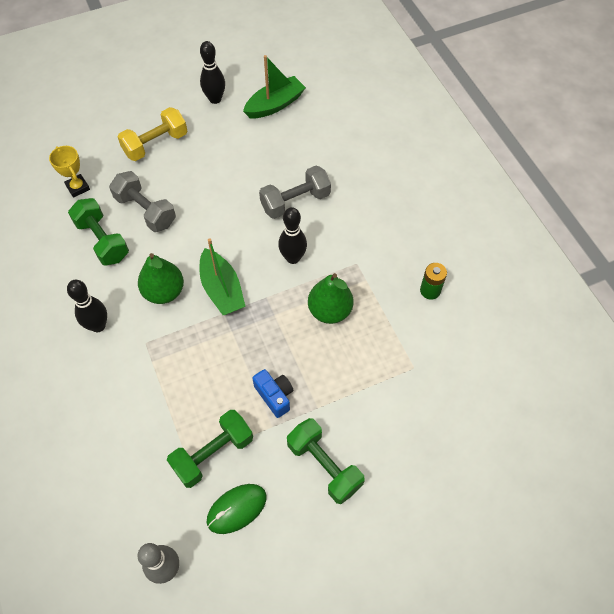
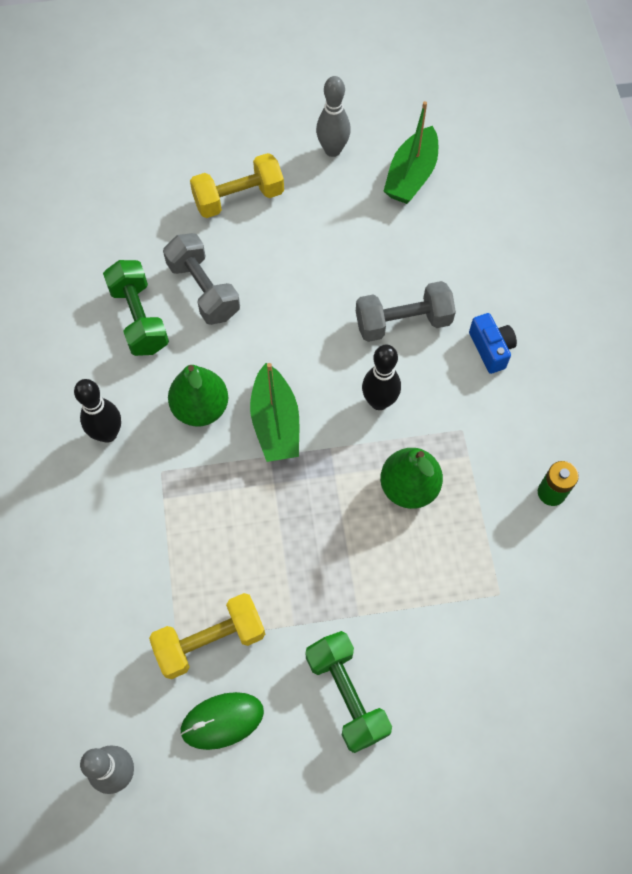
camera: 15 degrees right, 5 degrees up
yellow trophy [49,146,90,198] -> none
green dumbbell [167,410,253,488] -> yellow dumbbell [149,593,265,679]
black bowling pin [200,41,225,104] -> grey bowling pin [316,76,351,157]
green boat [243,55,306,118] -> green boat turned 135 degrees clockwise [384,101,438,204]
blue camera [252,369,293,418] -> blue camera moved to [469,313,517,374]

